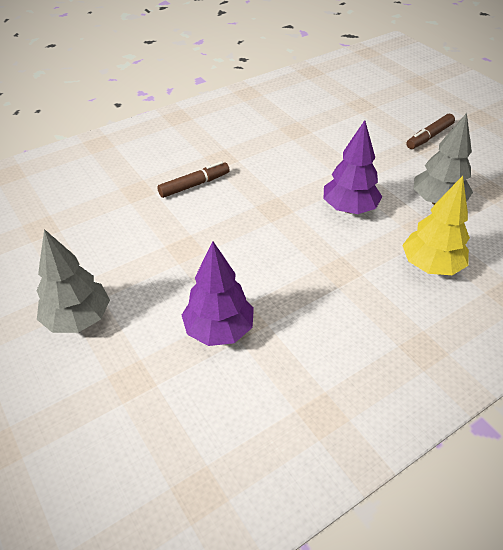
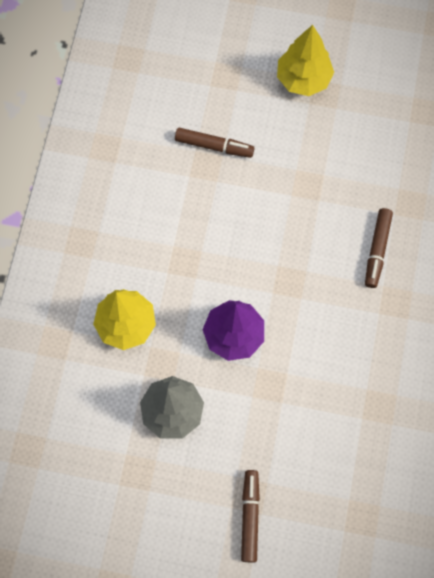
camera: 135 degrees right, 25 degrees up
grey tree [37,229,110,333] -> yellow tree [277,25,334,96]
purple tree [182,241,254,346] -> brown marker [175,128,254,158]

